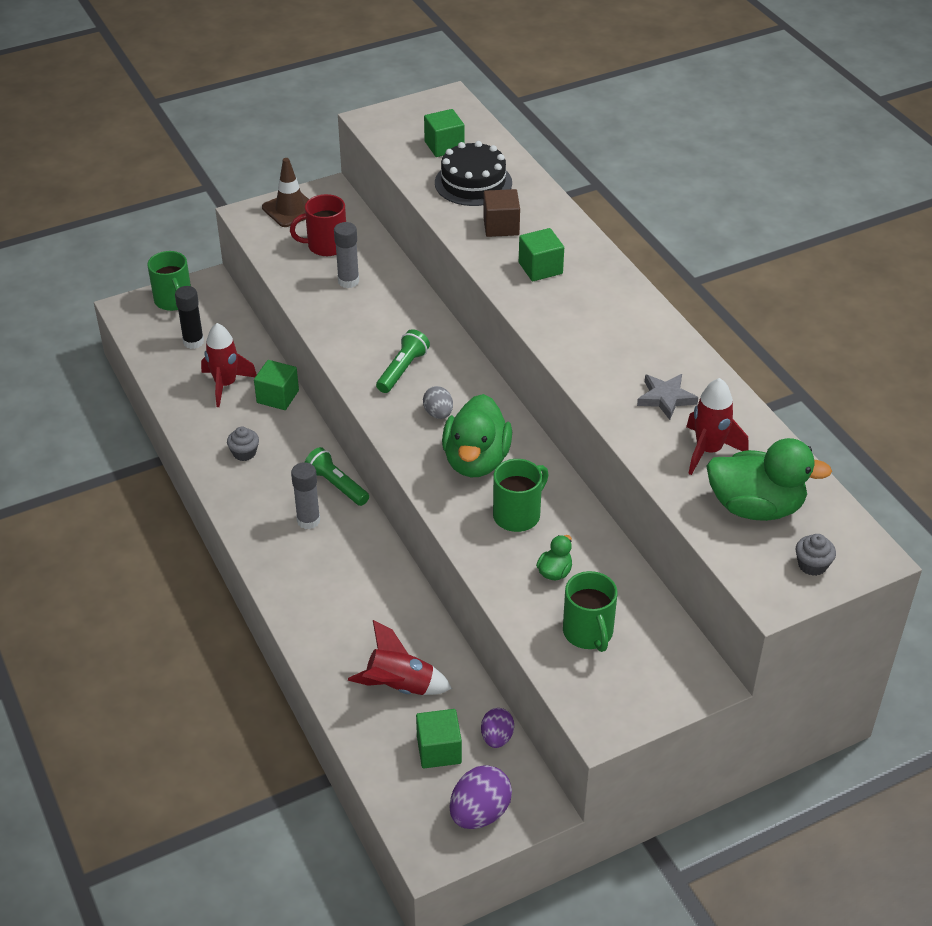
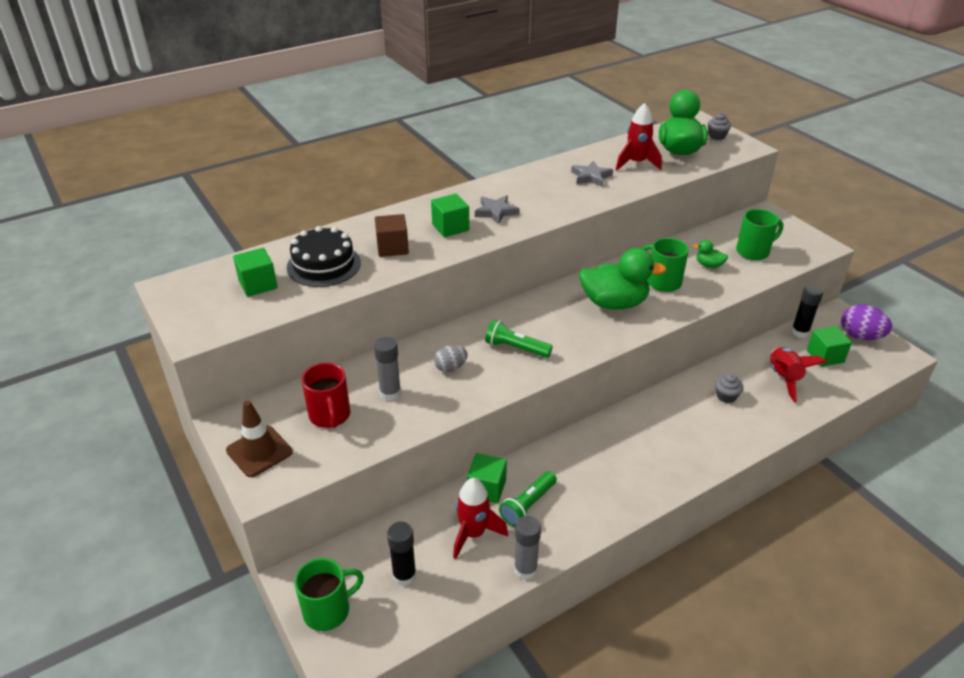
camera: 95 degrees left, 5 degrees down
grey cupcake [227,427,259,461] -> grey cupcake moved to [715,373,743,403]
grey glue stick [291,462,320,529] -> grey glue stick moved to [514,516,541,580]
green flashlight [305,447,369,506] -> green flashlight moved to [499,471,557,527]
grey egg [423,386,453,419] -> grey egg moved to [434,345,468,372]
purple egg [481,708,514,748] -> black glue stick [791,284,823,338]
none -> grey star [475,195,519,224]

